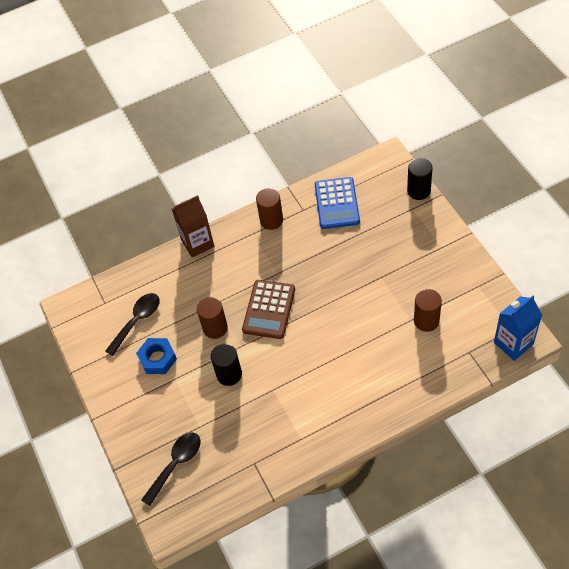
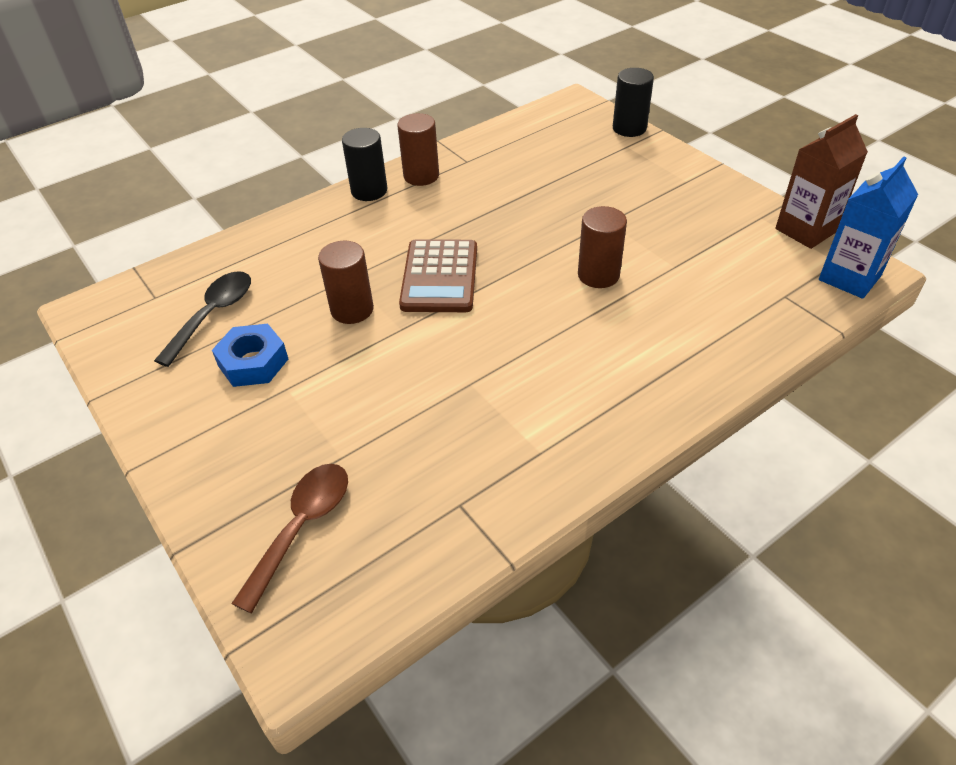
camera: 15 degrees left, 10 degrees down
black spoon [141,433,200,506] -> brown spoon [231,464,348,613]
brown carton [172,195,214,257] -> brown carton moved to [775,114,868,249]
black cylinder [211,344,242,386] -> black cylinder moved to [342,128,387,201]
blue calculator [315,177,360,229] -> none
brown cylinder [414,289,442,332] -> brown cylinder moved to [578,206,627,288]

